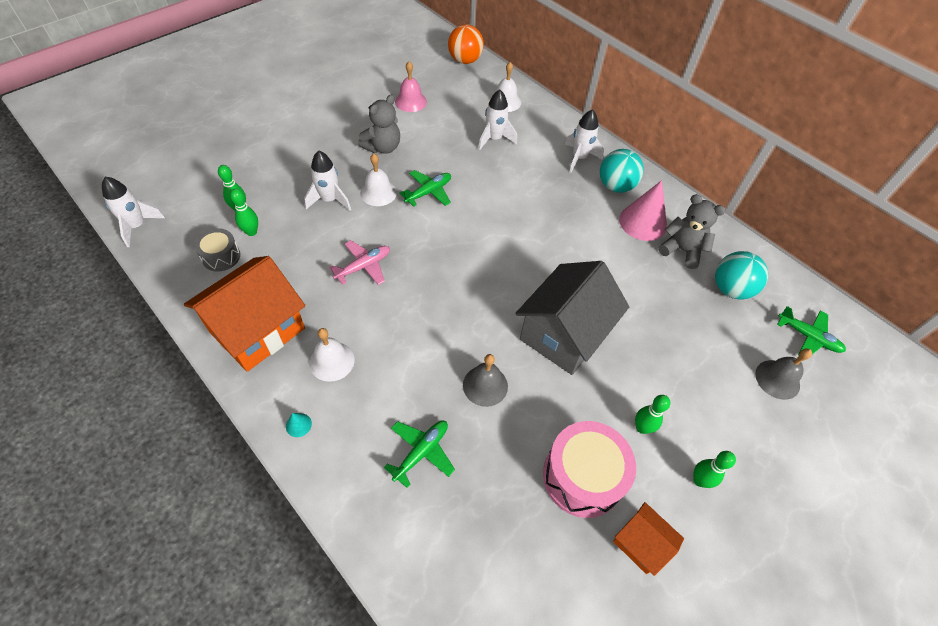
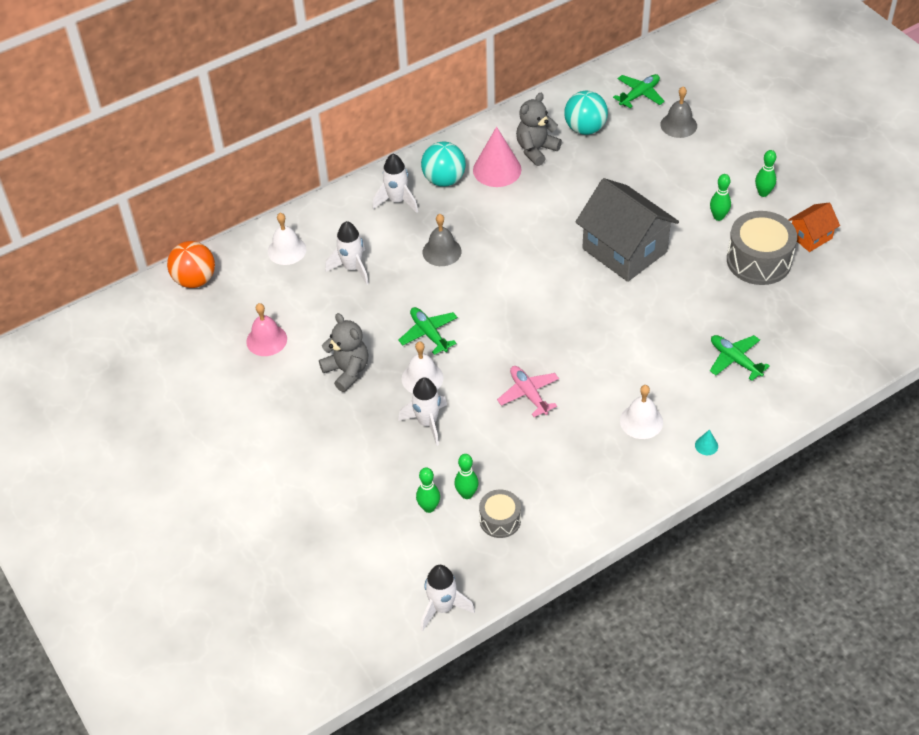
camera: 75 degrees left, 5 degrees down
orange house [184,256,305,372] -> none
grey bell [463,354,508,407] -> grey bell moved to [422,214,462,266]
pink drum [543,421,636,518] -> grey drum [727,211,797,285]

